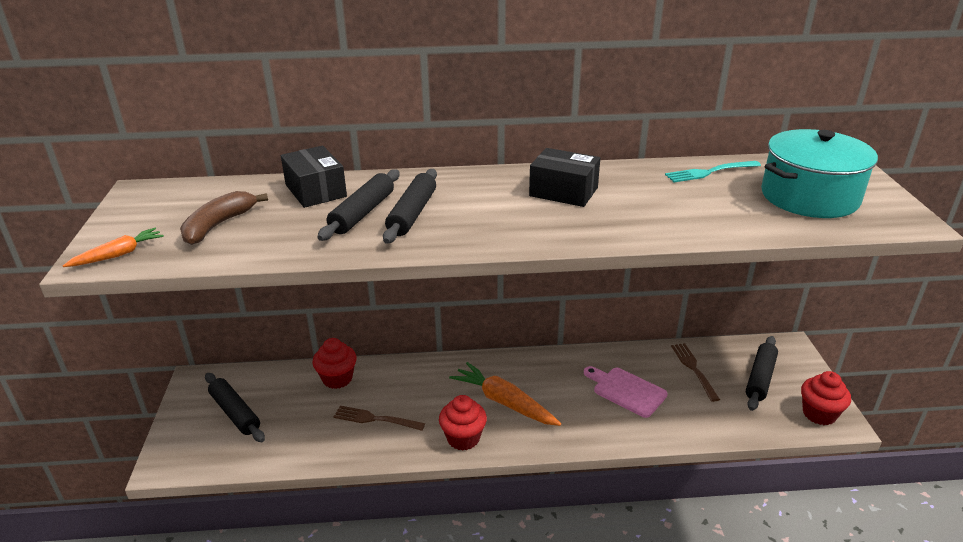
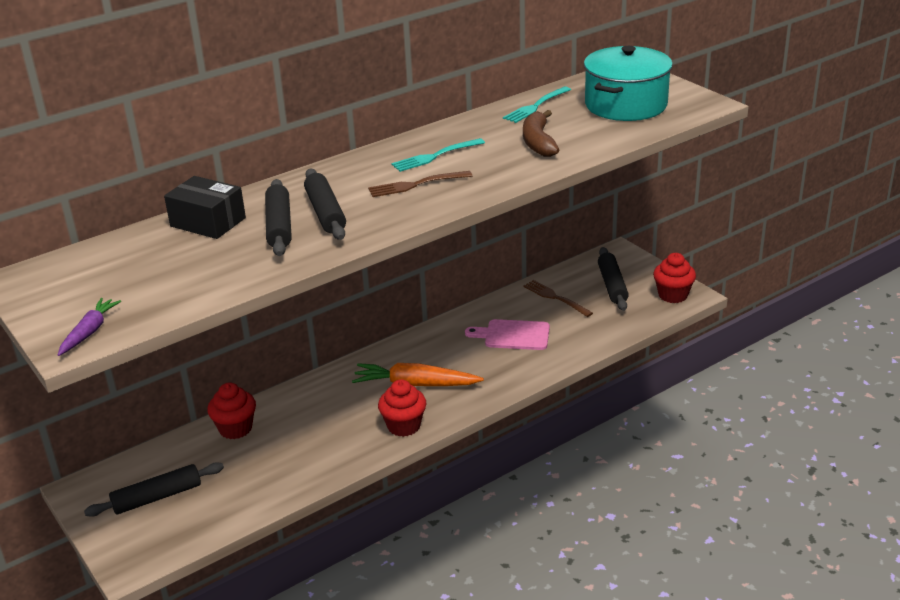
camera: 30 degrees left, 0 degrees up
orange carrot [63,228,164,267] -> purple carrot [58,298,121,356]
brown banana [180,191,268,245] -> brown banana moved to [523,110,559,157]
black rolling pin [205,373,265,442] -> black rolling pin turned 45 degrees counterclockwise [84,462,224,517]
brown fork [334,406,425,431] -> brown fork moved to [368,171,472,197]
black box [529,148,600,207] -> turquoise fork [391,138,485,172]

